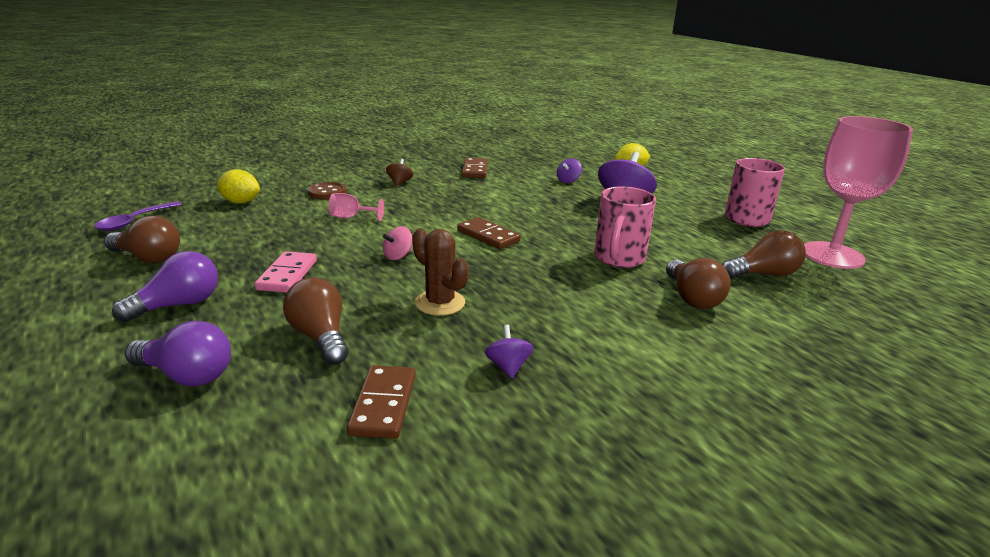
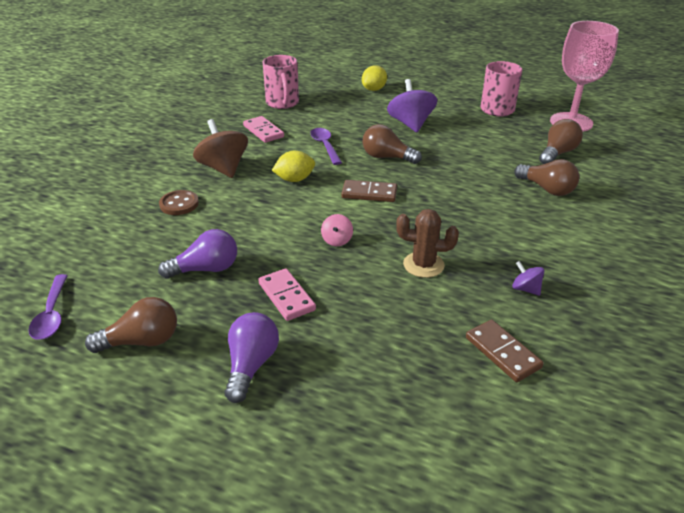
camera: 35 degrees left, 10 degrees up
purple light bulb [125,321,231,386] -> purple light bulb moved to [158,229,237,279]
yellow lemon [216,169,260,204] -> yellow lemon moved to [272,151,315,182]
brown light bulb [283,277,348,365] -> brown light bulb moved to [363,124,422,164]
pink goblet [328,193,384,221] -> none
brown spinning top [386,159,413,186] -> brown spinning top [193,119,248,178], size x2.06
brown domino [462,158,488,178] -> pink domino [243,116,284,143]
purple spinning top [557,158,582,183] -> none
pink mug [594,186,656,268] -> pink mug moved to [263,55,299,109]
none -> purple spoon [310,128,342,165]

